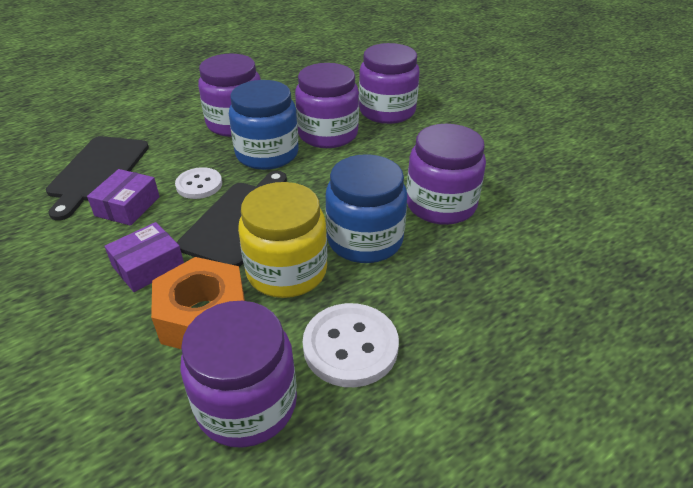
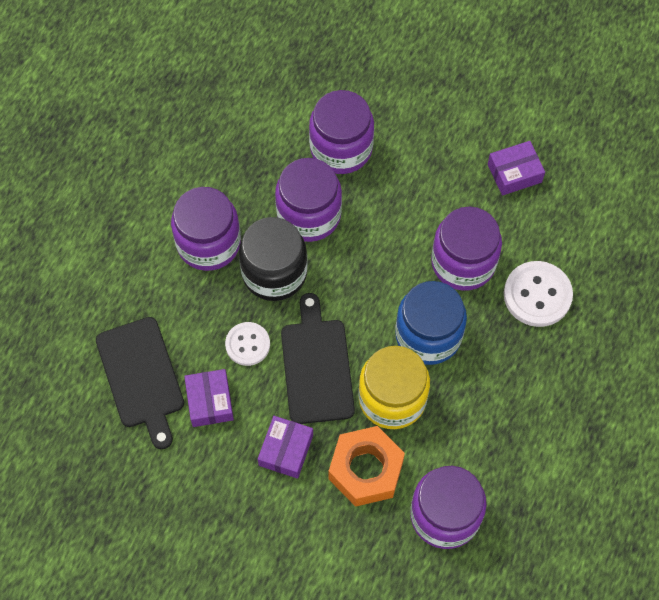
camera: 30 degrees left, 25 degrees up
blue jar [229,80,299,170] -> black jar [239,217,308,301]
white button [303,303,399,387] -> white button moved to [504,261,573,327]
none -> purple box [488,141,545,196]

